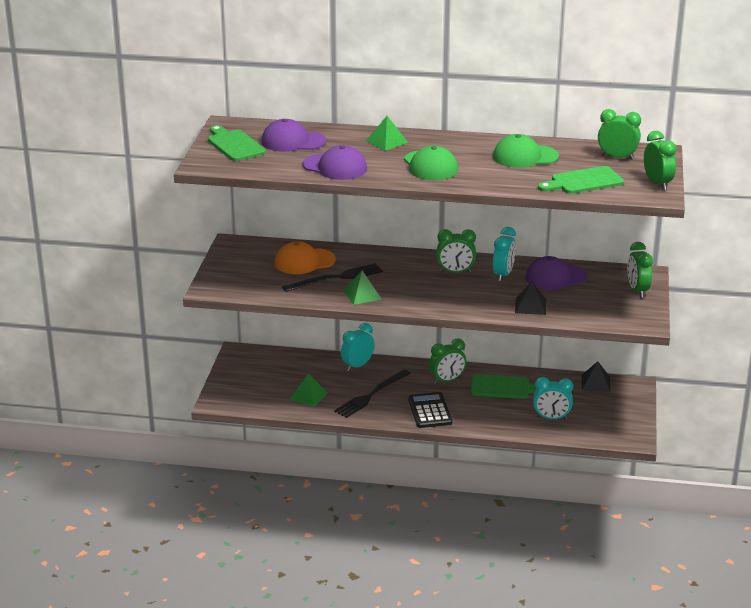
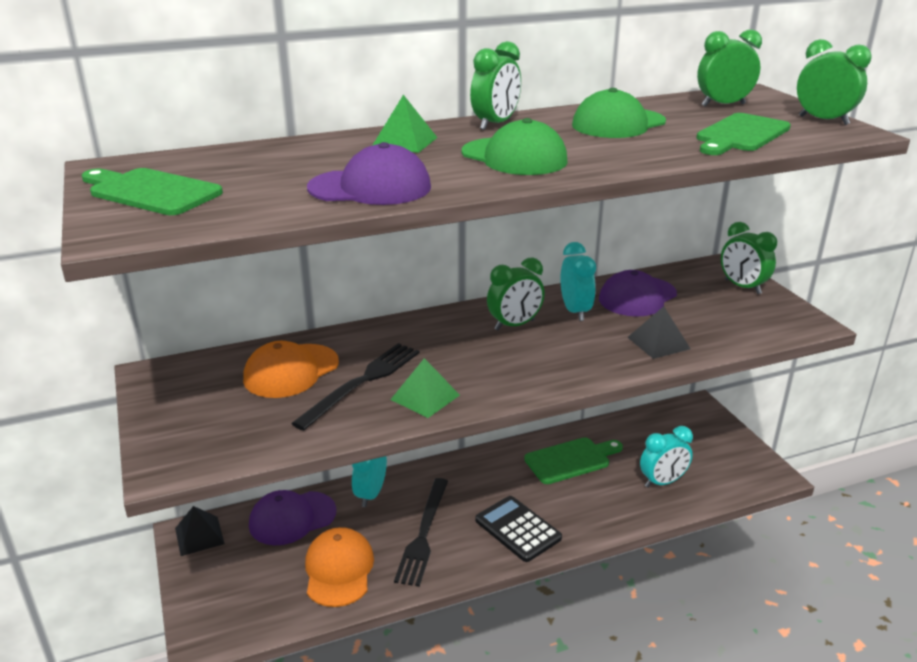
camera: 30 degrees left, 0 degrees up
purple cap [262,119,326,152] -> purple cap moved to [249,490,336,545]
green pyramid [290,374,328,407] -> orange cap [305,527,374,607]
green clock [429,339,467,384] -> green clock moved to [470,41,521,130]
black pyramid [582,361,610,392] -> black pyramid moved to [175,506,225,556]

